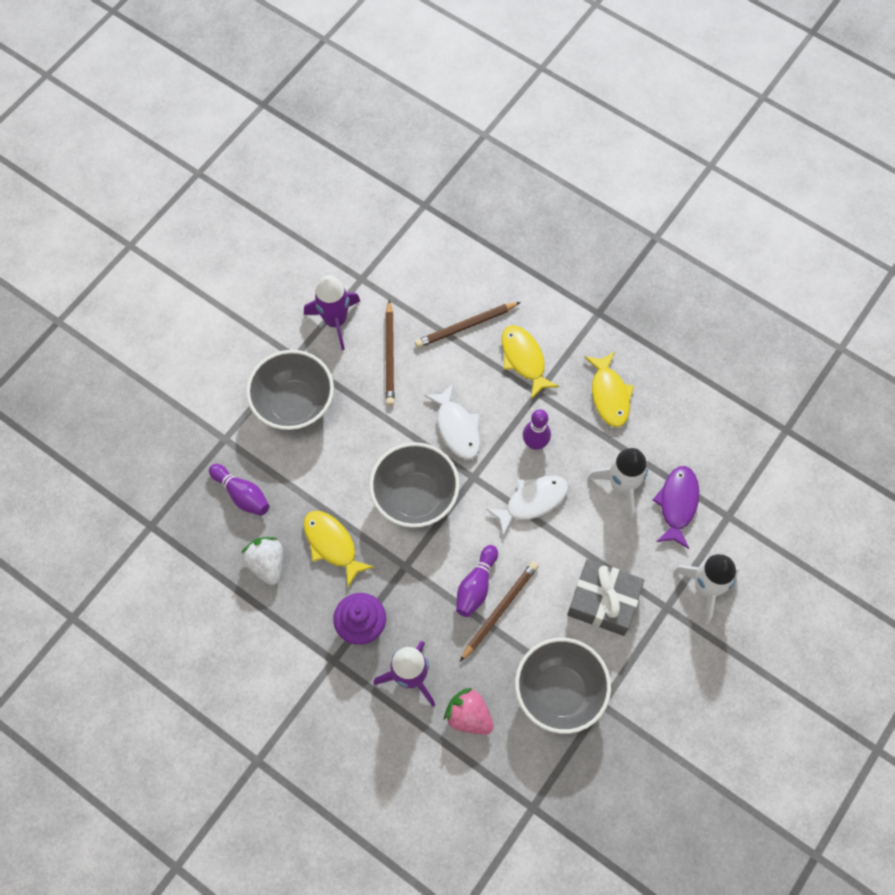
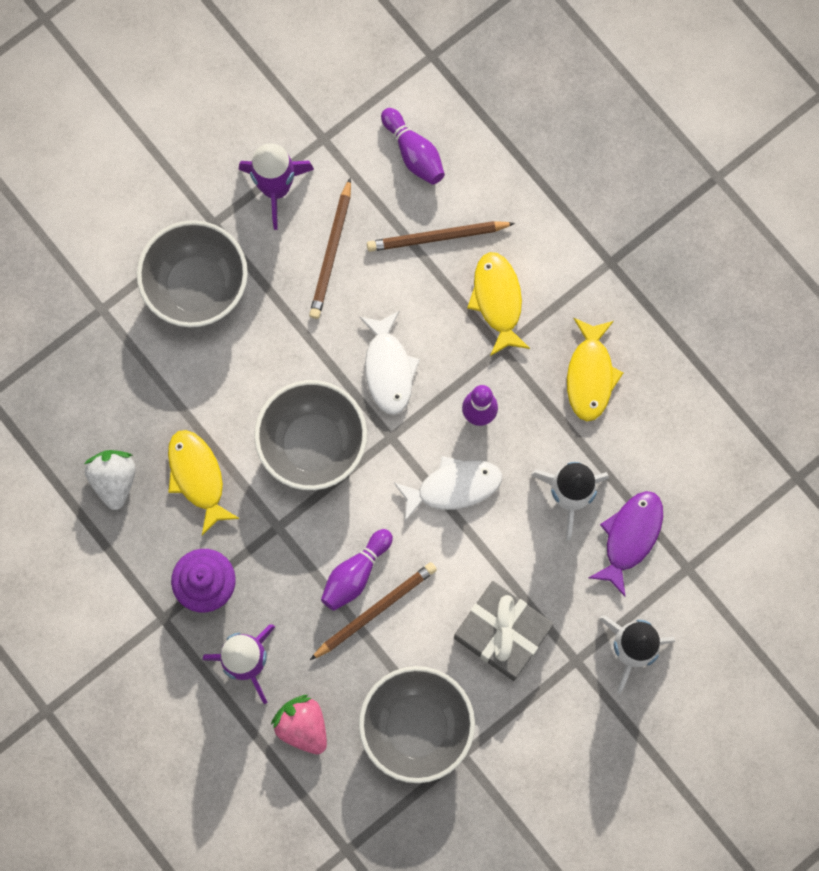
camera: 15 degrees right, 10 degrees up
purple bowling pin [209,464,270,516] -> purple bowling pin moved to [381,108,445,185]

